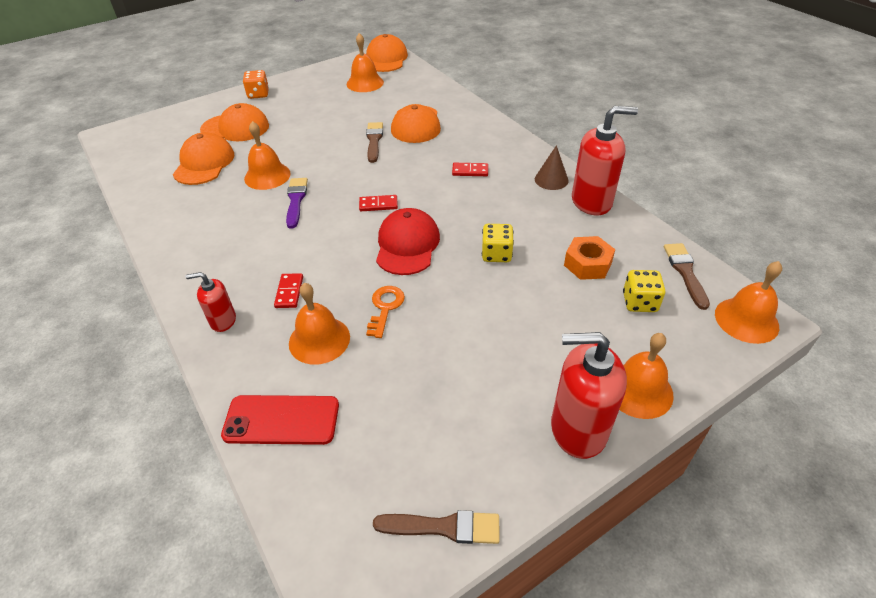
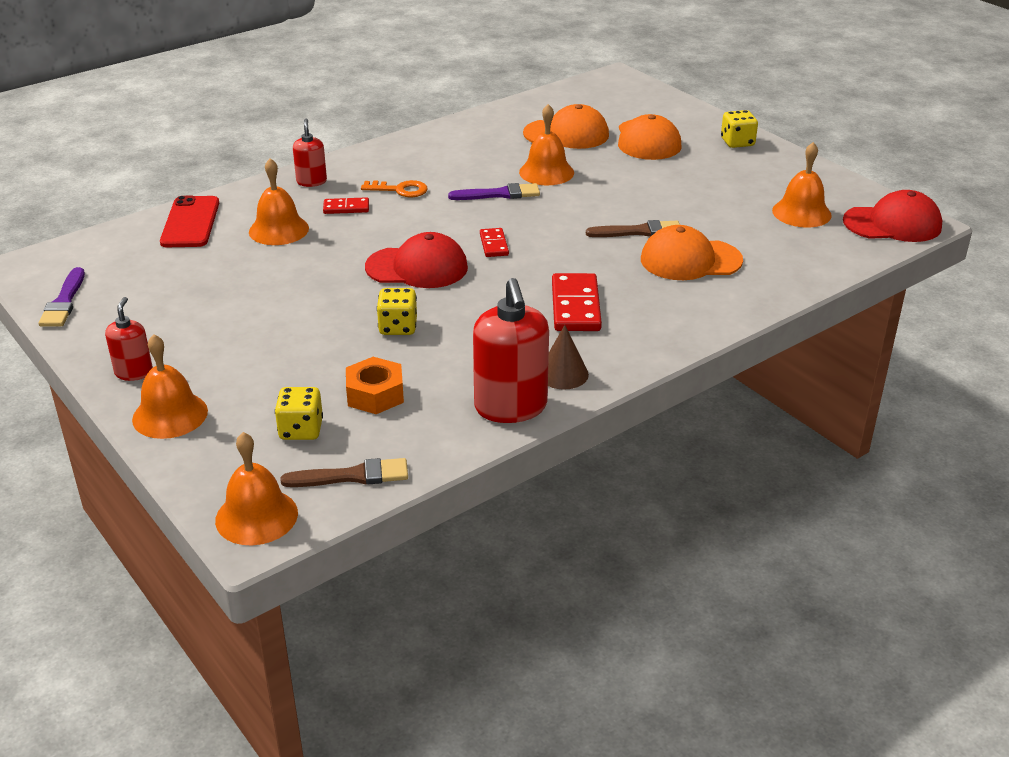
camera: 85 degrees right, 10 degrees down
orange dice [243,70,269,99] -> yellow dice [721,110,758,148]
orange cap [366,34,408,72] -> red cap [843,190,942,242]
orange key [366,286,405,338] -> orange key moved to [361,180,428,197]
brown brush [373,510,500,544] -> purple brush [38,267,85,326]
red domino [452,163,488,176] -> red domino [552,273,602,331], size x1.79
red soap dispenser [551,332,627,459] -> red soap dispenser [105,297,153,381], size x0.54

